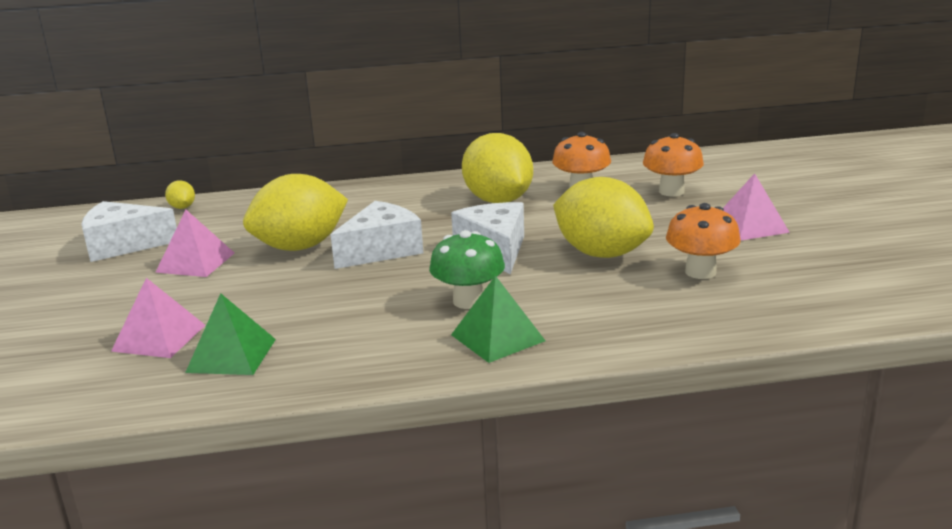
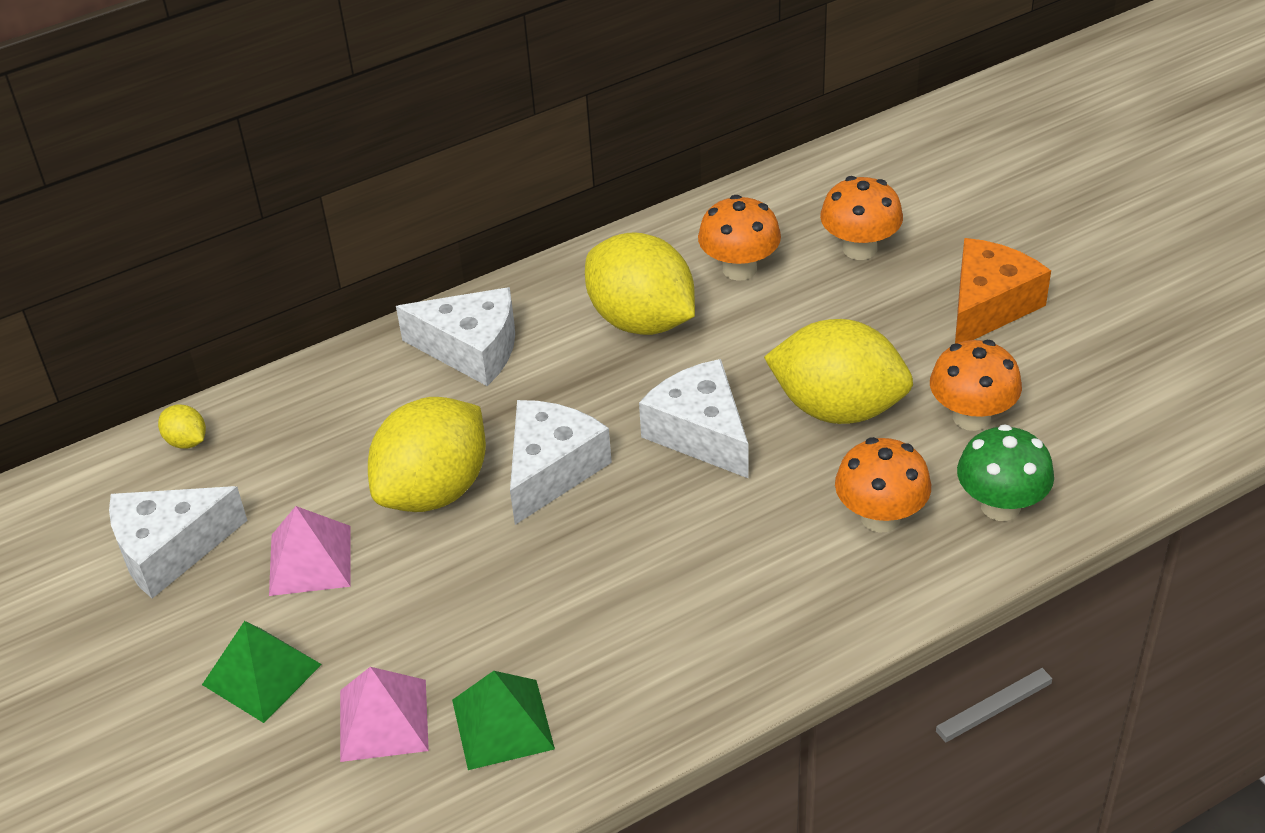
camera: 20 degrees left, 20 degrees up
green mushroom [429,230,505,309] -> green mushroom moved to [957,424,1054,521]
green pyramid [451,275,545,363] -> green pyramid moved to [202,621,322,723]
pink pyramid [723,173,790,241] -> orange cheese [955,238,1051,344]
none -> white cheese [396,287,515,386]
none -> orange mushroom [835,437,931,533]

